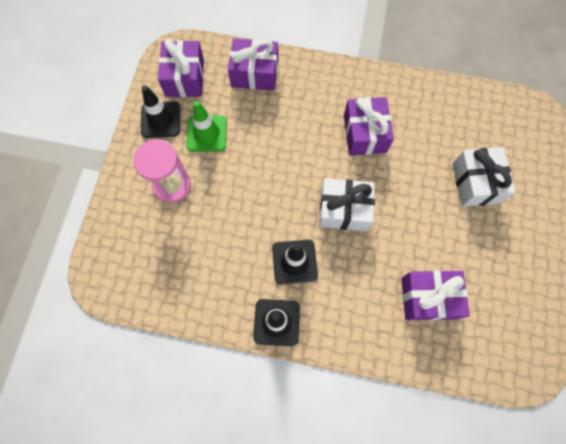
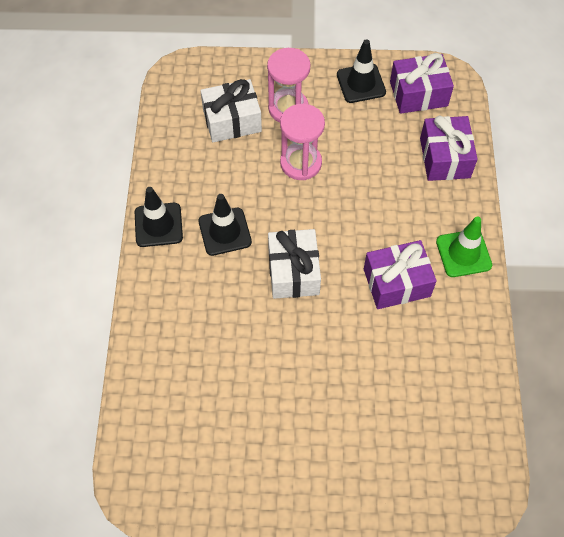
camera: 80 degrees right, 10 degrees down
green traffic cone [187,101,227,152] -> green traffic cone moved to [436,216,492,277]
purple gift [401,270,470,321] -> none
white gift [452,147,515,207] -> white gift moved to [201,79,262,142]
none -> pink hourglass [280,104,325,180]

